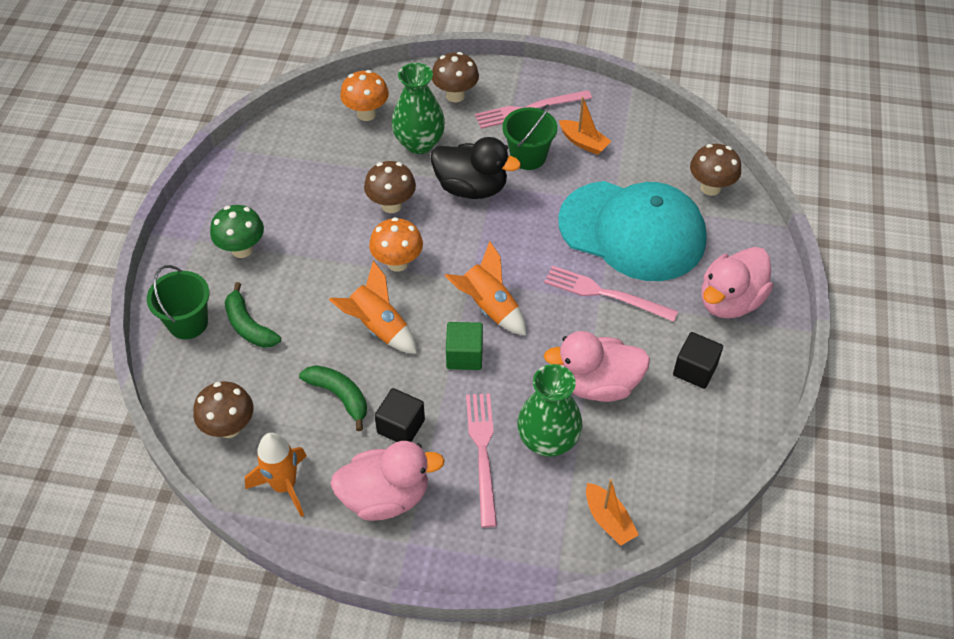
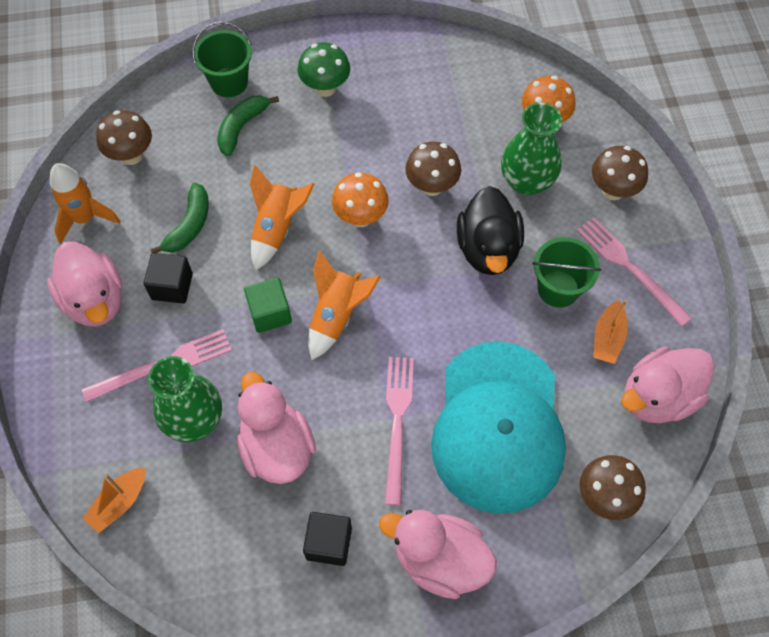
camera: 70 degrees right, 10 degrees up
none -> pink duck [621,347,715,423]

